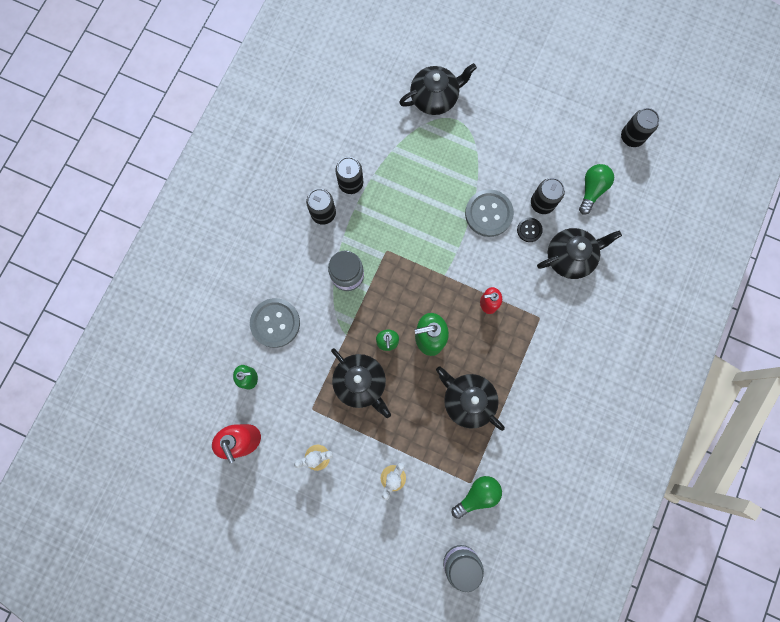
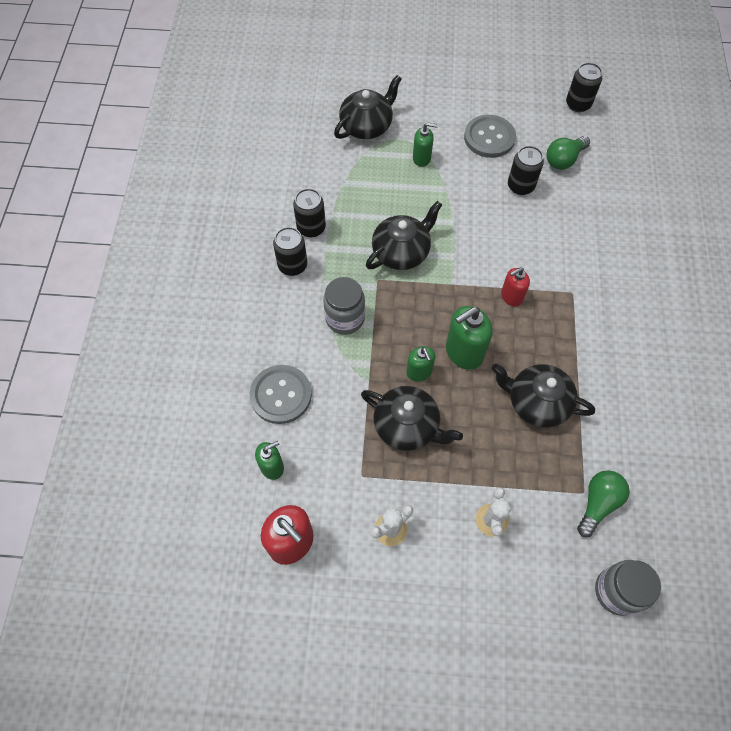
camera: 20 degrees left, 15 degrees down
grey button [465,189,514,237] -> grey button moved to [464,115,516,158]
black button [517,218,543,242] -> none
black teapot [537,228,622,279] -> black teapot moved to [366,201,442,270]
green light bulb [579,164,614,215] -> green light bulb turned 135 degrees counterclockwise [547,136,590,170]
none -> green soap dispenser [413,123,438,167]

